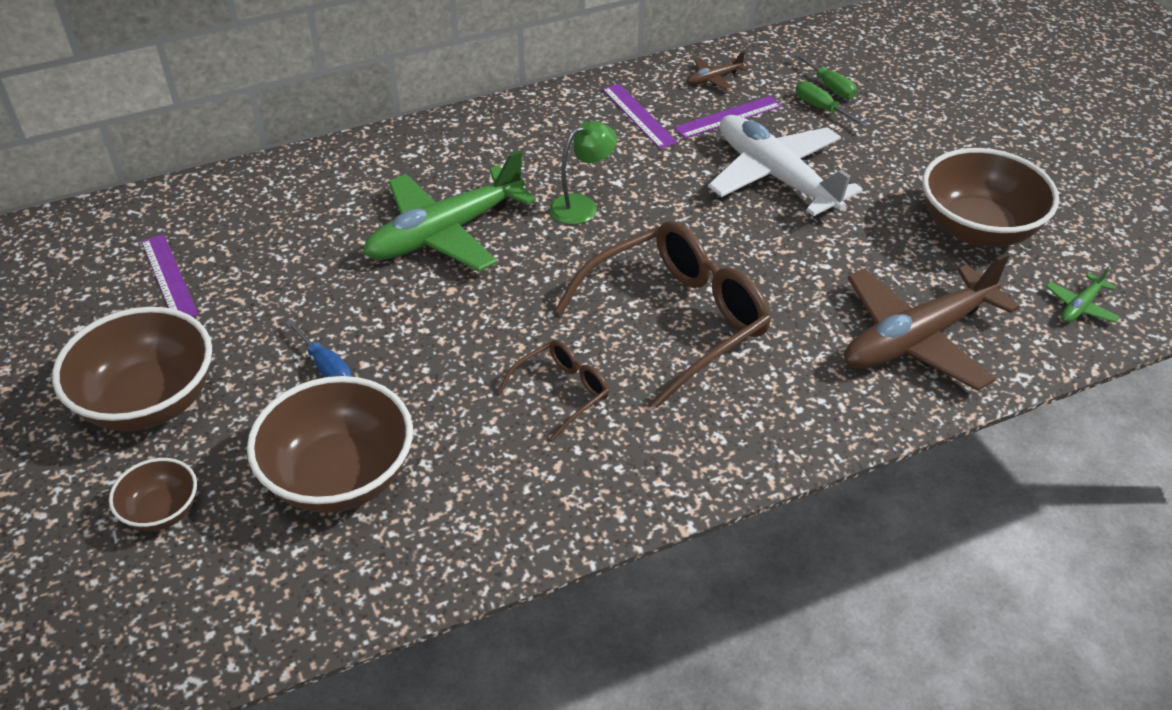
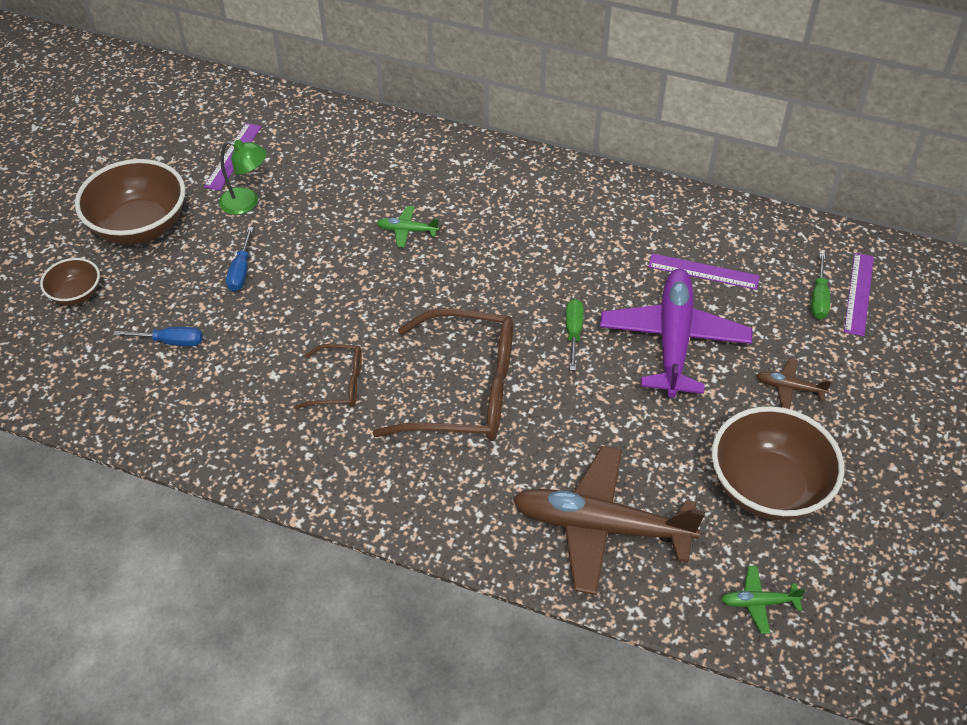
camera: 45 degrees right, 5 degrees up
brown bowl [247,376,413,513] -> blue screwdriver [113,327,203,346]
green plane [363,150,536,271] -> green plane [377,206,439,248], size x0.42
green lamp [549,121,617,225] -> green lamp moved to [219,140,267,215]
purple ruler [602,84,678,149] -> purple ruler moved to [844,253,874,336]
brown plane [687,52,748,90] -> brown plane moved to [756,358,831,409]
white plane [708,115,863,216] -> purple plane [600,269,752,398]
green screwdriver [796,81,869,127] -> green screwdriver moved to [566,299,584,371]

